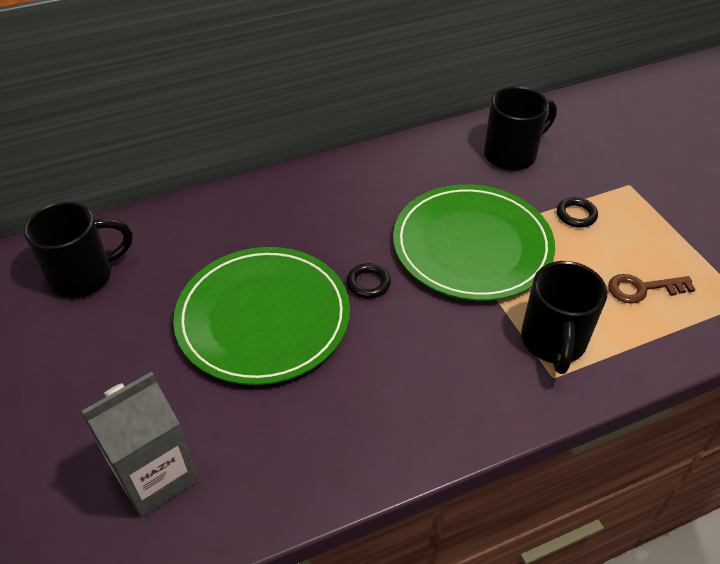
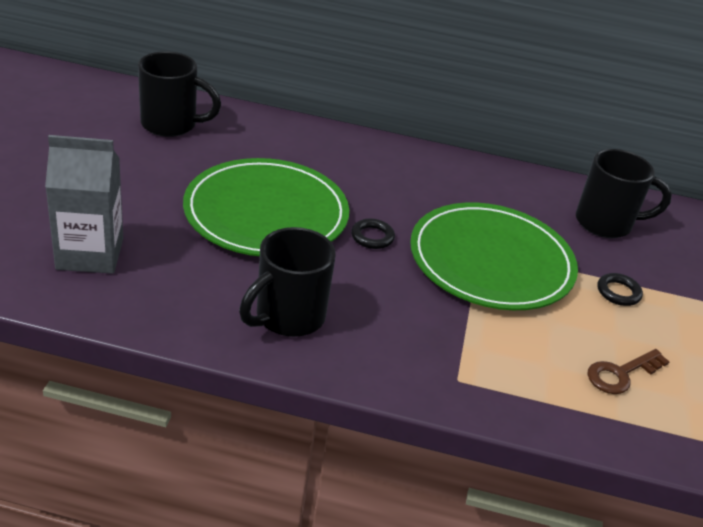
camera: 30 degrees right, 10 degrees down
black mug [521,261,607,374] -> black mug moved to [239,227,336,337]
brown key [608,274,696,304] -> brown key turned 60 degrees counterclockwise [588,349,670,394]

